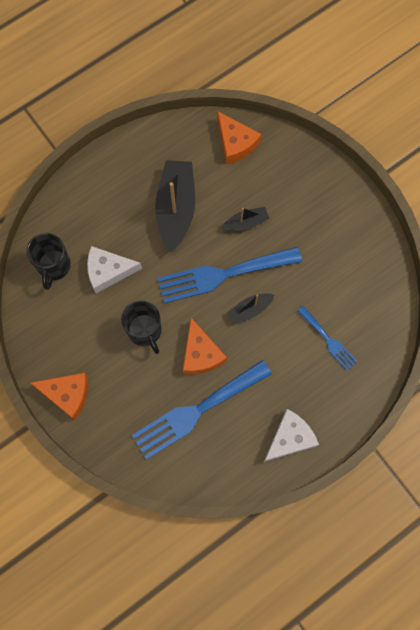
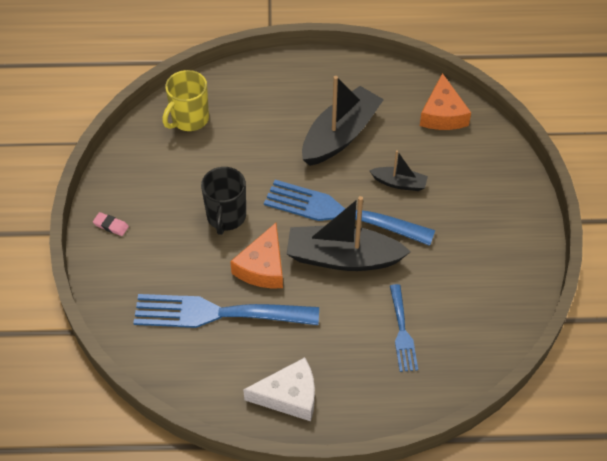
camera: 35 degrees right, 20 degrees down
black mug [27,233,71,290] -> yellow mug [162,70,209,131]
orange cheese [31,372,88,420] -> pink eraser [93,212,129,236]
white cheese [87,246,142,293] -> none
black boat [227,293,274,324] -> black boat [287,196,411,271], size x1.99

